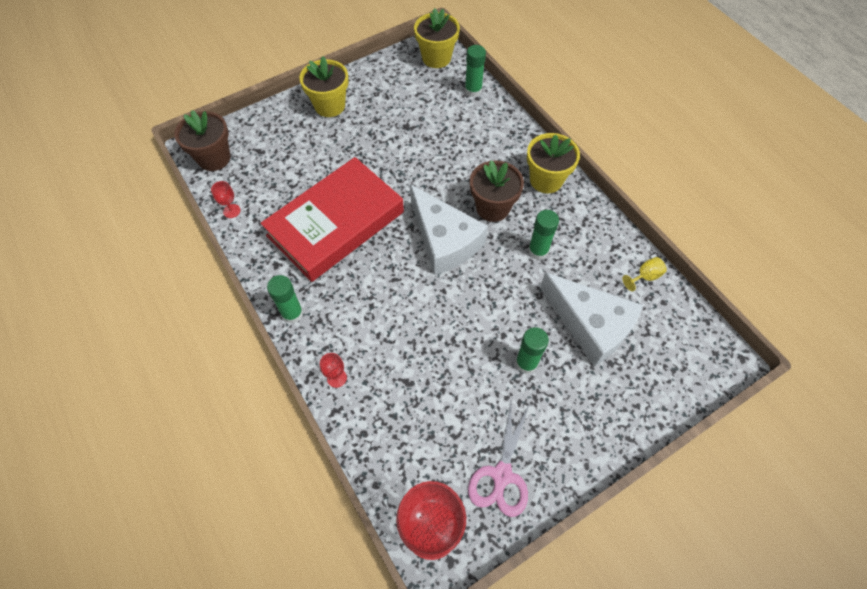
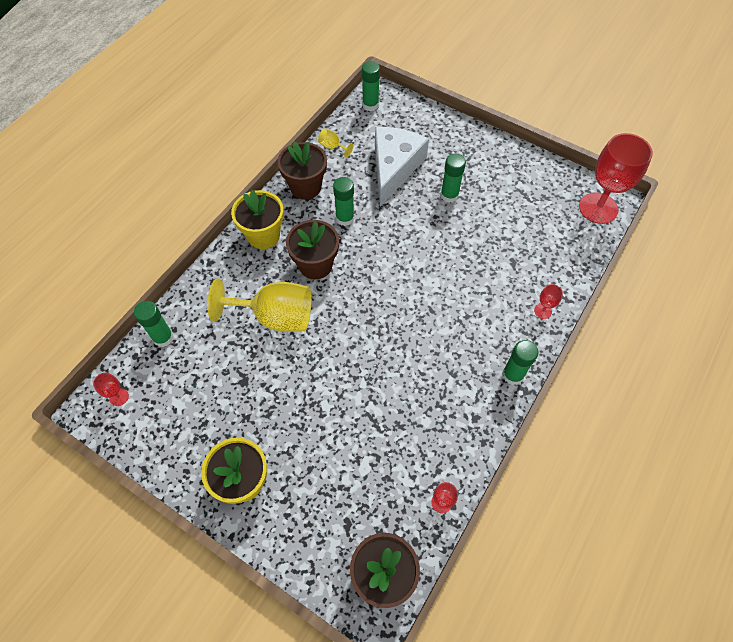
camera: 115 degrees left, 0 degrees up
red book [261,157,404,282] -> none
white cheese [410,184,488,275] -> none
yellow flower pot [414,8,460,68] -> red goblet [93,373,129,406]
pink scissors [468,397,530,517] -> none
none -> yellow goblet [207,279,311,332]
none -> brown flower pot [278,142,327,200]
none -> green glue stick [362,61,380,111]

